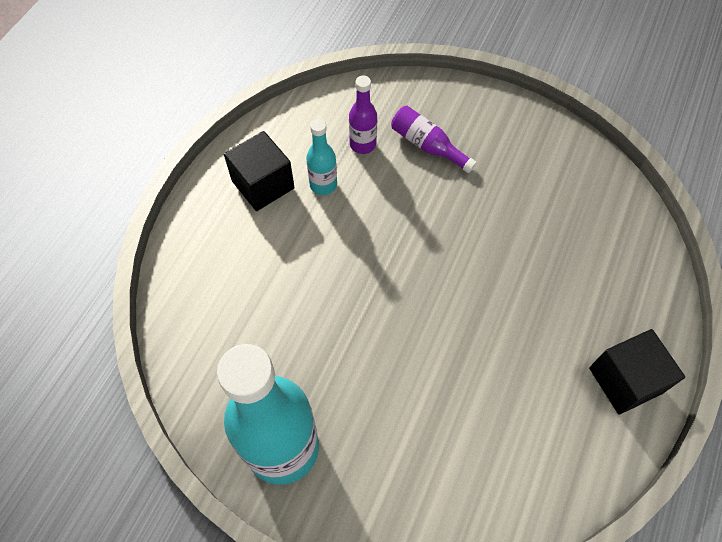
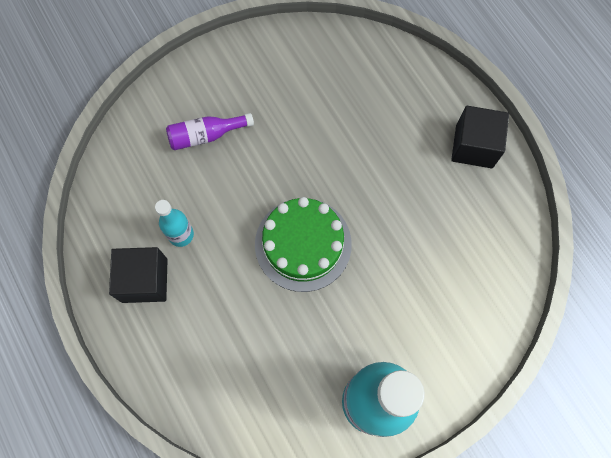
camera: 55 degrees left, 10 degrees up
purple bottle [349,76,377,154] -> none
none -> green cake [255,197,352,292]

